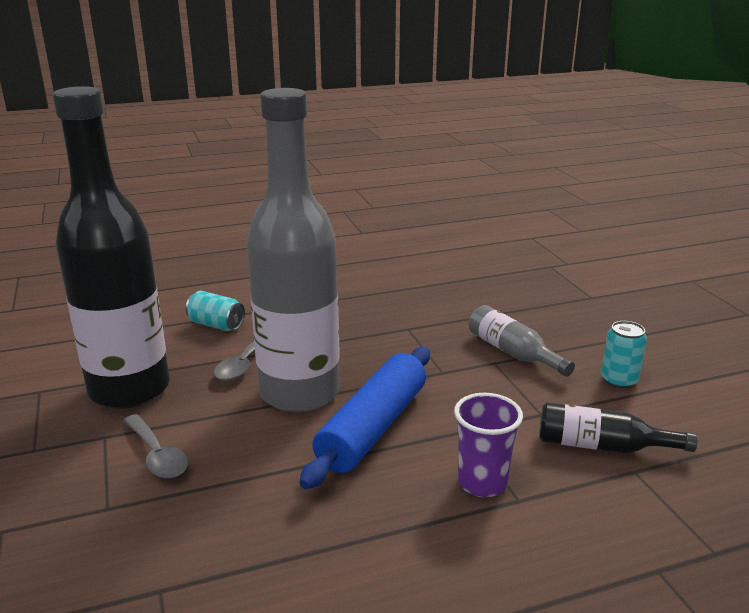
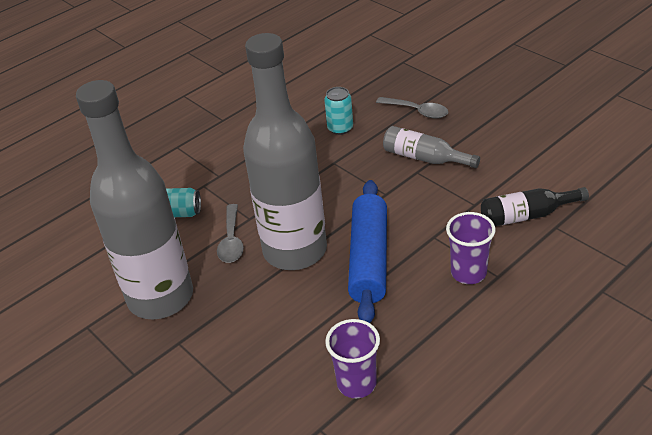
camera: 20 degrees left, 15 degrees up
black bottle [53,86,170,409] -> grey bottle [76,80,193,320]
grey spoon [123,414,188,478] -> grey spoon moved to [376,97,448,118]
turquoise can [601,321,647,389] -> turquoise can moved to [324,87,353,135]
none -> purple cup [325,319,380,398]

